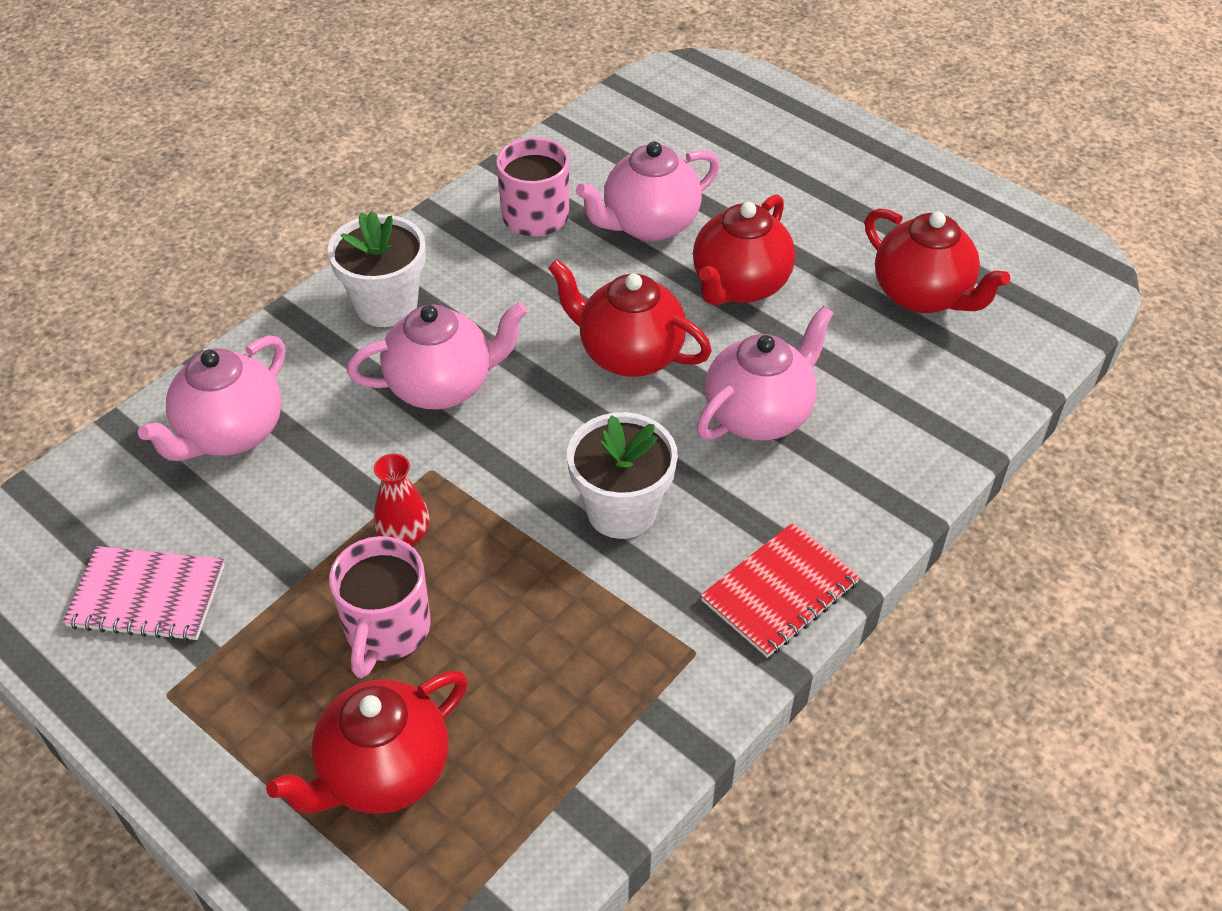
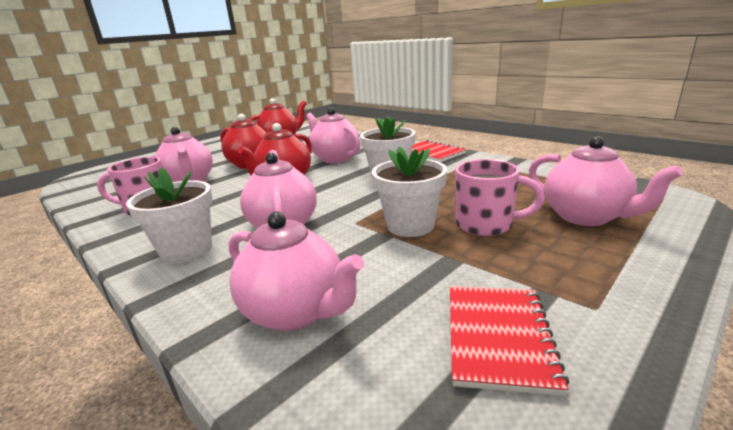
camera: 85 degrees left, 25 degrees down
pink notebook [63,546,225,641] -> red notebook [450,286,569,396]
red teapot [266,671,468,814] -> pink teapot [529,136,683,226]
red vase [374,454,430,546] -> white flower pot [372,147,447,237]

